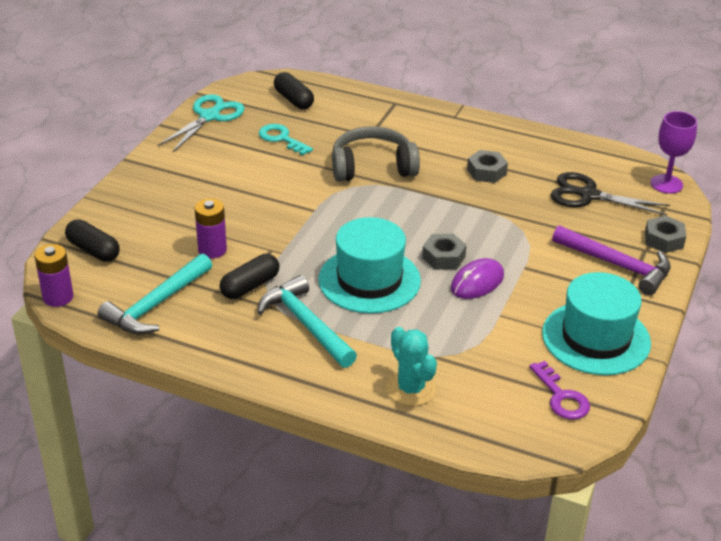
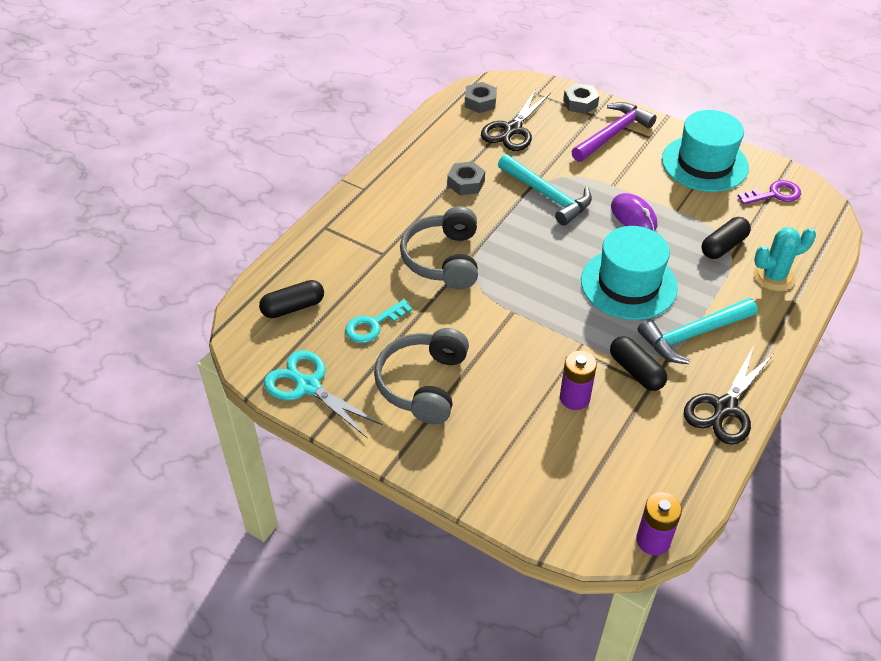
camera: 80 degrees left, 10 degrees up
black capsule [65,219,120,262] -> black capsule moved to [701,217,751,259]
turquoise hammer [98,253,212,335] -> turquoise hammer moved to [498,154,592,226]
grey nut [422,234,467,270] -> grey nut moved to [465,82,497,113]
purple goblet [651,111,697,194] -> none
none -> grey headphones [374,328,469,424]
none -> black scissors [684,346,774,445]

